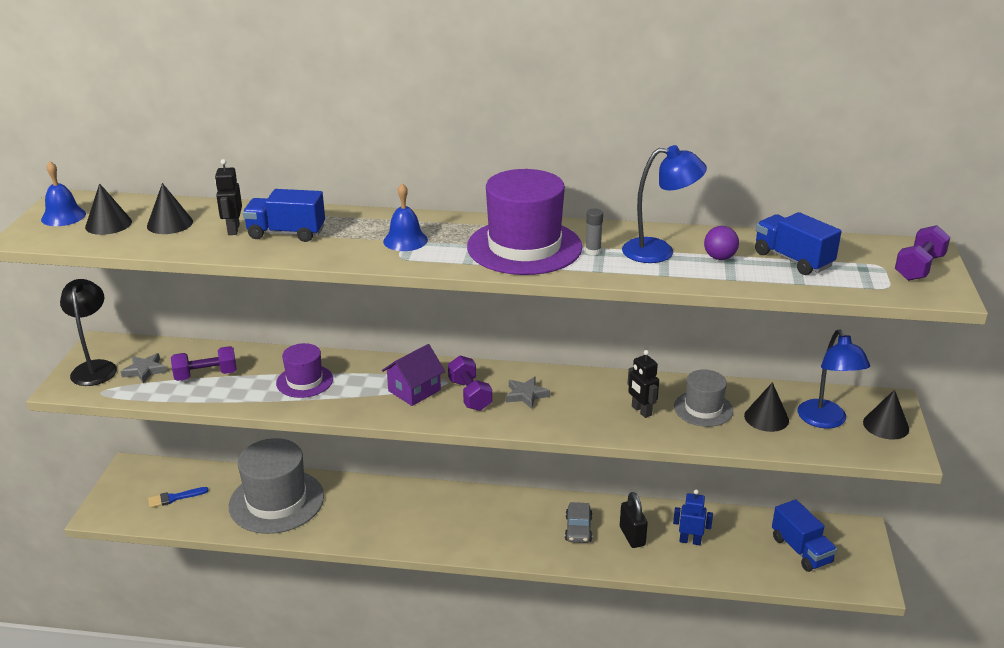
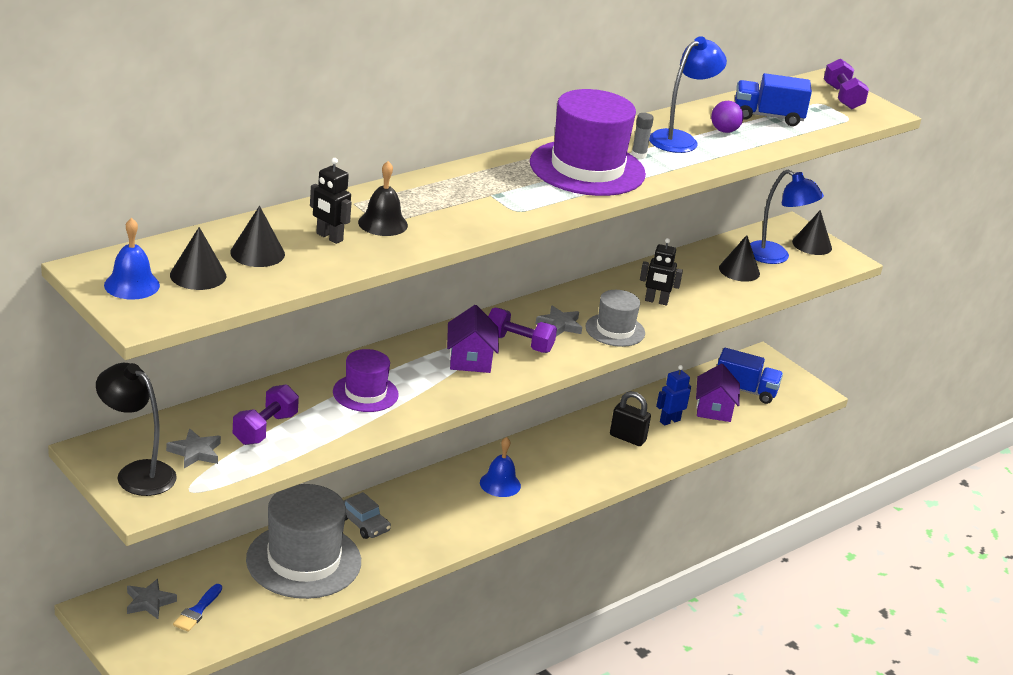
camera: 50 degrees left, 0 degrees up
blue truck [243,189,325,242] -> black bell [358,161,408,236]
blue bell [383,183,428,251] -> blue bell moved to [480,437,521,497]
grey car [565,502,592,543] -> grey car moved to [344,492,391,539]
grey hat [674,369,733,427] -> grey hat moved to [585,290,645,347]
none -> grey star [127,579,177,619]
none -> purple house [696,363,740,422]

